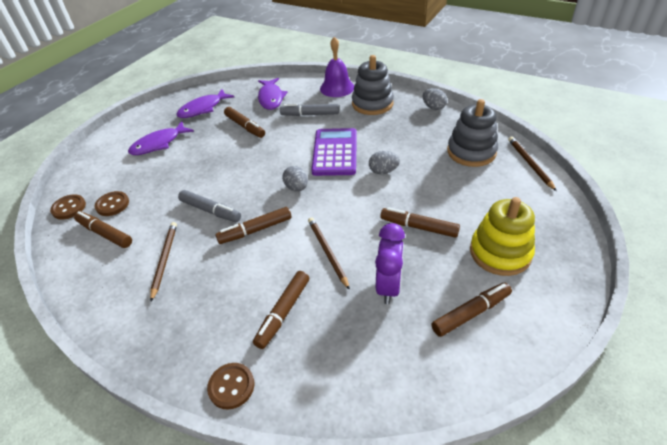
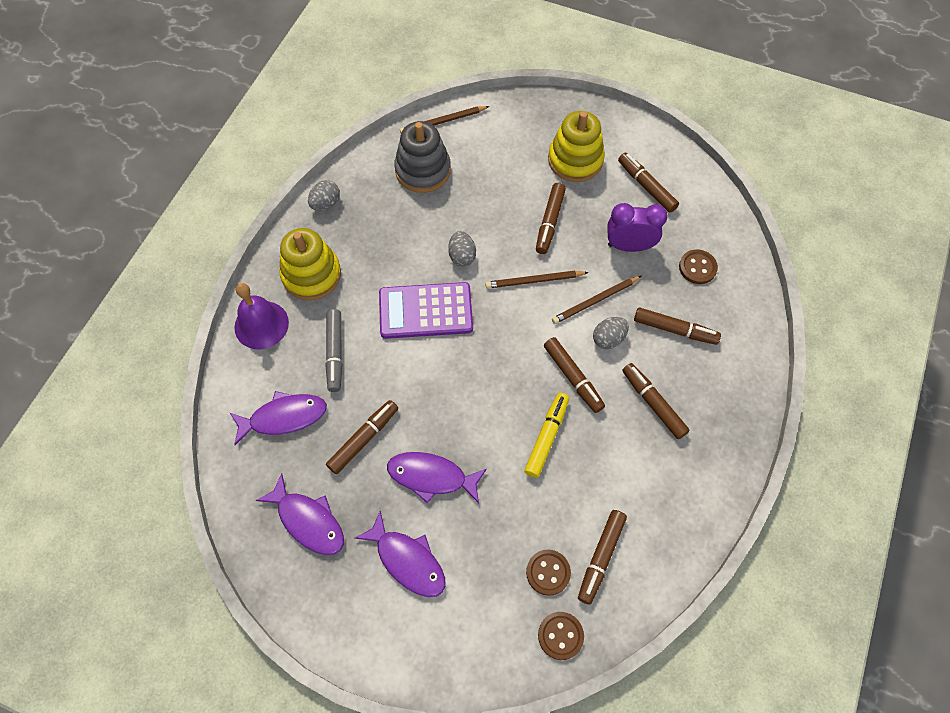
camera: 100 degrees left, 20 degrees up
brown pencil [150,222,177,301] -> brown pencil moved to [485,271,589,289]
grey marker [178,190,241,222] -> yellow marker [524,393,569,478]
brown button [207,363,254,410] -> brown button moved to [679,249,718,284]
grey egg [282,166,308,192] -> grey egg moved to [593,317,629,349]
grey stacking toy [352,55,394,115] -> yellow stacking toy [279,228,341,300]
none -> purple fish [387,452,487,504]
none -> brown marker [622,363,690,439]

